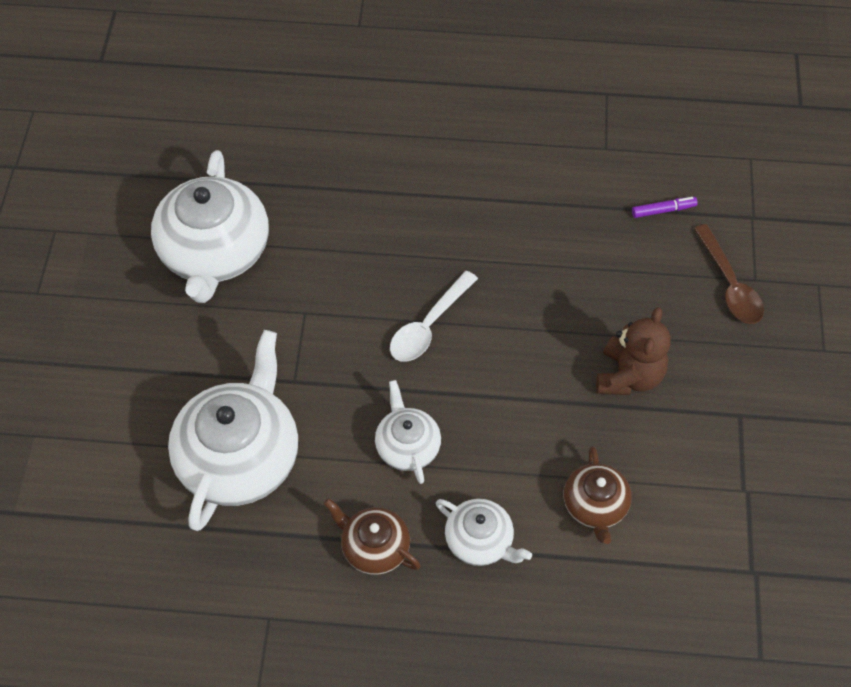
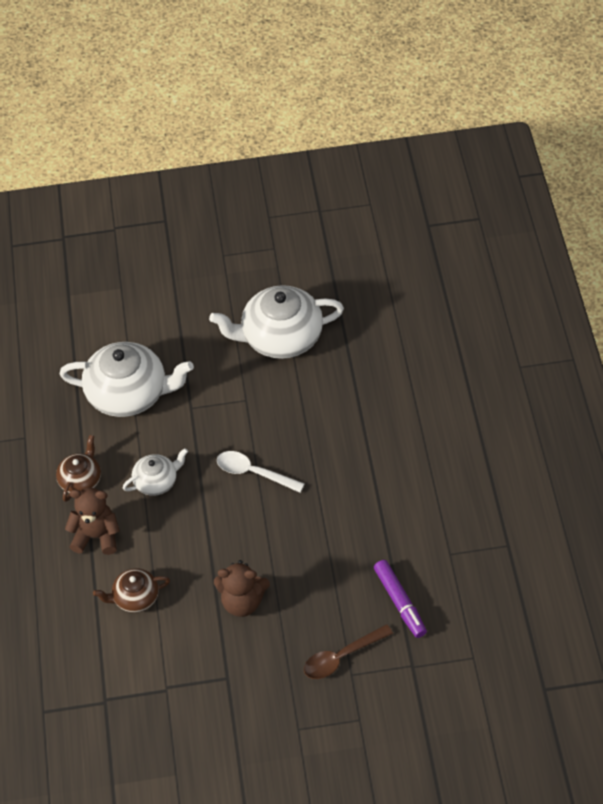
camera: 80 degrees right, 5 degrees down
white teapot [436,499,532,566] -> brown teddy bear [65,488,120,555]
purple marker [632,197,698,218] -> purple marker [374,560,427,638], size x1.70

